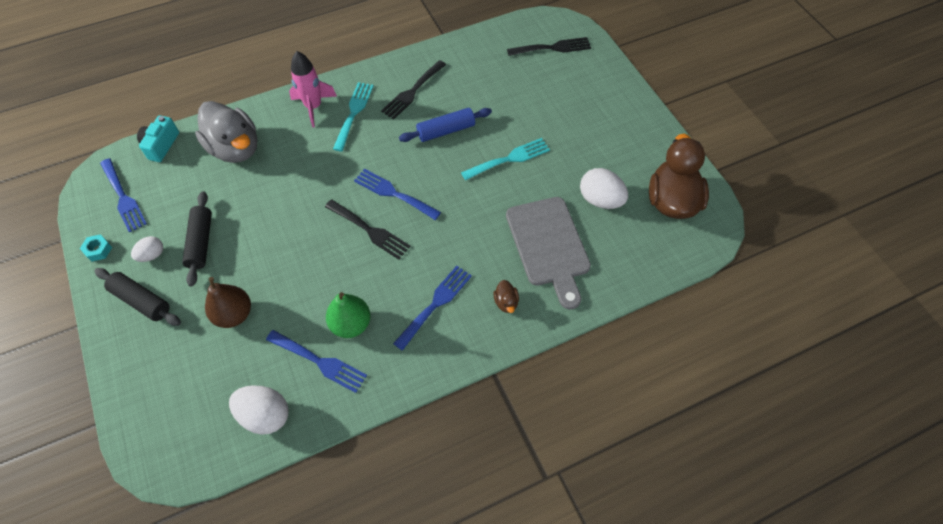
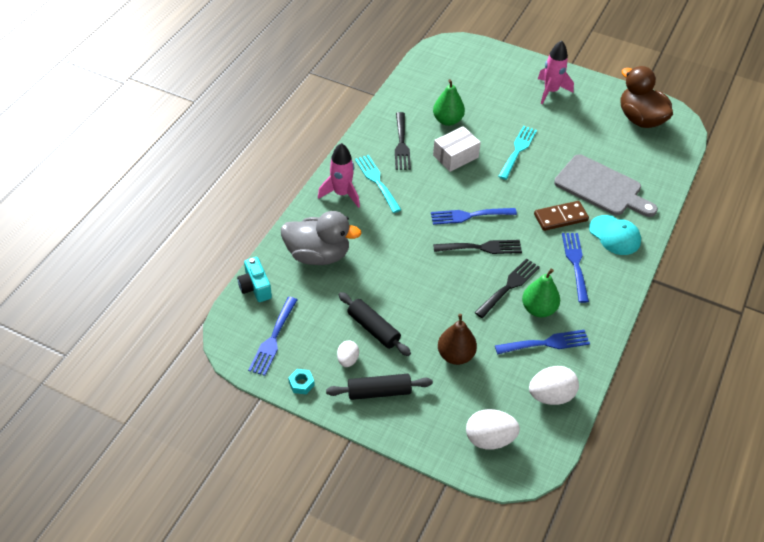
camera: 40 degrees left, 10 degrees down
blue fork [100,158,147,233] -> blue fork turned 90 degrees clockwise [248,297,297,376]
blue rolling pin [399,108,492,142] -> white box [433,126,481,172]
brown duck [493,280,519,313] -> turquoise cap [589,215,641,255]
black fork [507,37,591,56] -> black fork moved to [474,258,540,318]
white egg [580,168,628,209] -> white egg moved to [466,409,520,450]
none -> green pear [433,79,465,126]
none -> brown domino [534,201,589,231]
none -> pink rocket [538,40,574,104]

